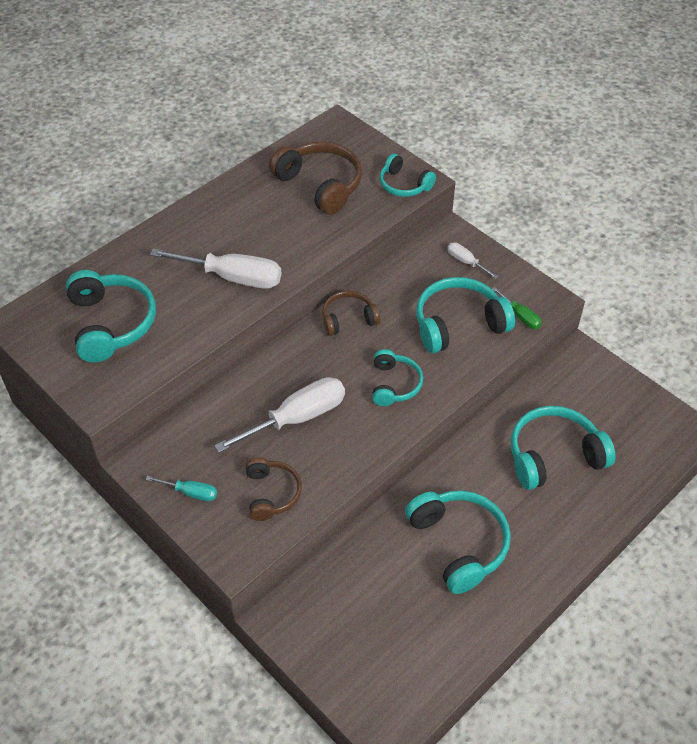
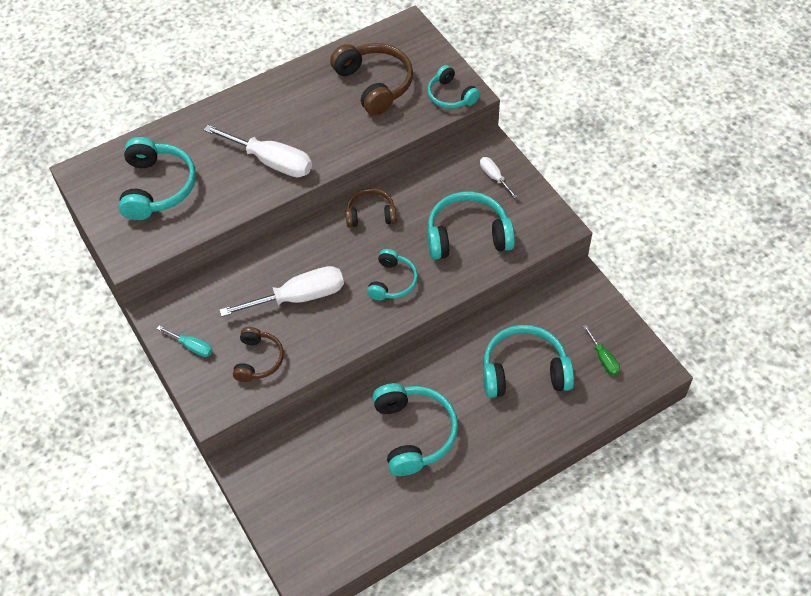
camera: 15 degrees right, 5 degrees up
green screwdriver [492,287,542,329] -> green screwdriver moved to [583,325,620,376]

